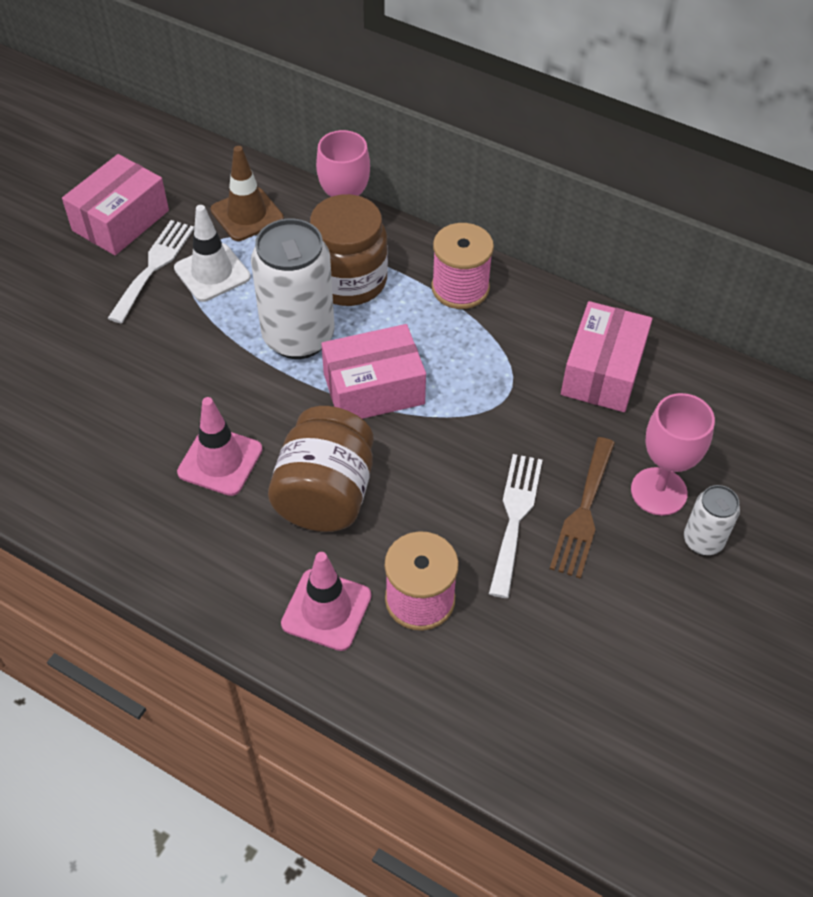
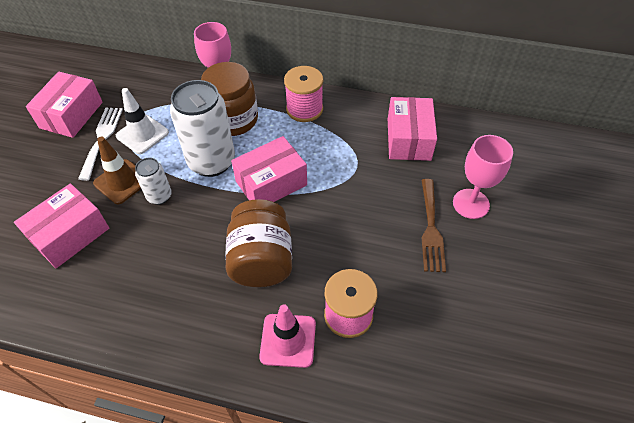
camera: 15 degrees left, 0 degrees up
pink traffic cone [177,397,263,496] -> none
brown traffic cone [211,146,284,241] -> brown traffic cone moved to [93,137,141,204]
white fork [489,454,542,598] -> none
white can [684,485,740,555] -> white can moved to [135,158,172,205]
none -> pink box [14,183,109,268]

